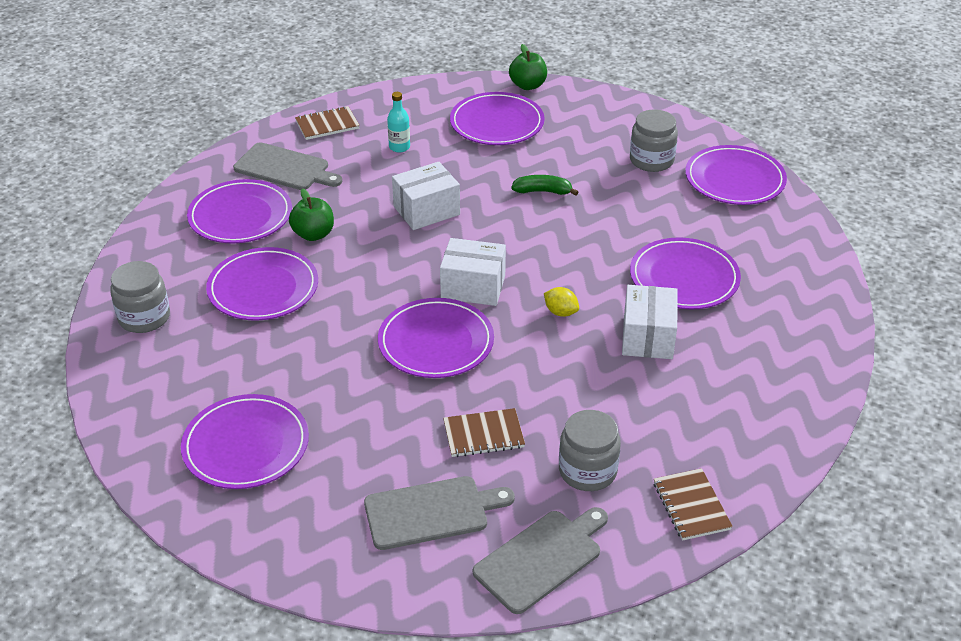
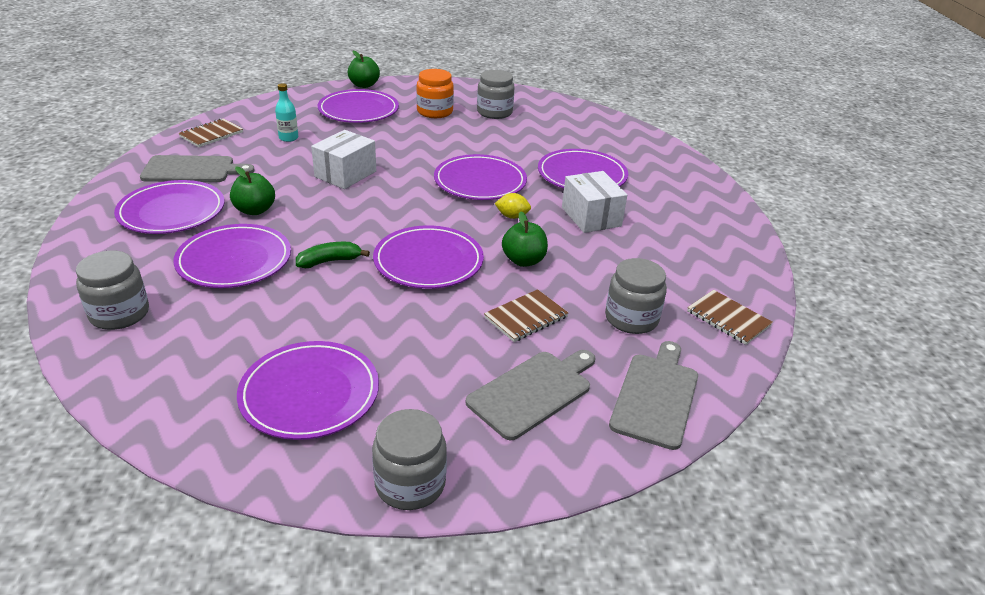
camera: 30 degrees left, 5 degrees down
white box [440,238,506,306] -> none
green banana [511,175,579,196] -> green banana moved to [296,242,370,268]
purple plate [685,145,787,205] -> purple plate moved to [434,154,527,200]
none -> grey jar [372,409,447,510]
none -> orange jar [416,69,454,118]
none -> green apple [502,212,548,267]

